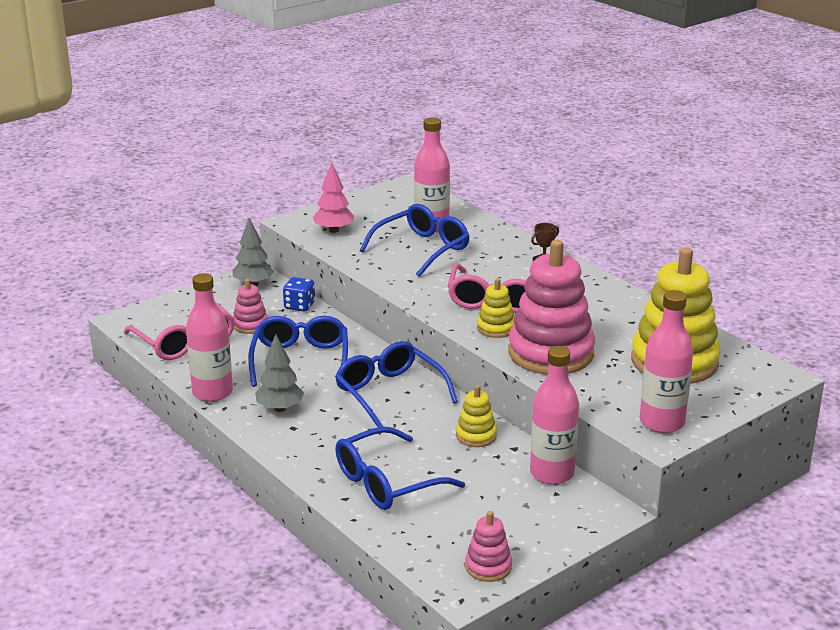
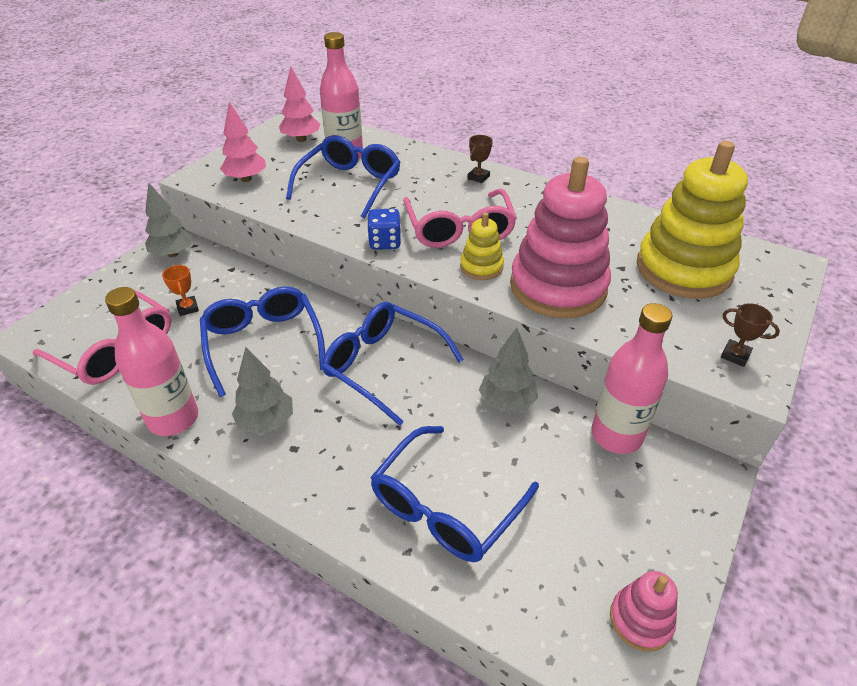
camera: 20 degrees left, 15 degrees up
pink stacking toy [233,279,268,334] -> orange trophy [162,265,199,316]
blue dice [283,277,315,311] -> blue dice moved to [367,209,401,250]
yellow stacking toy [456,385,497,447] -> grey tree [479,328,538,413]
pink bottle [640,290,693,433] -> brown trophy [721,303,780,367]
none -> pink tree [279,66,320,142]

